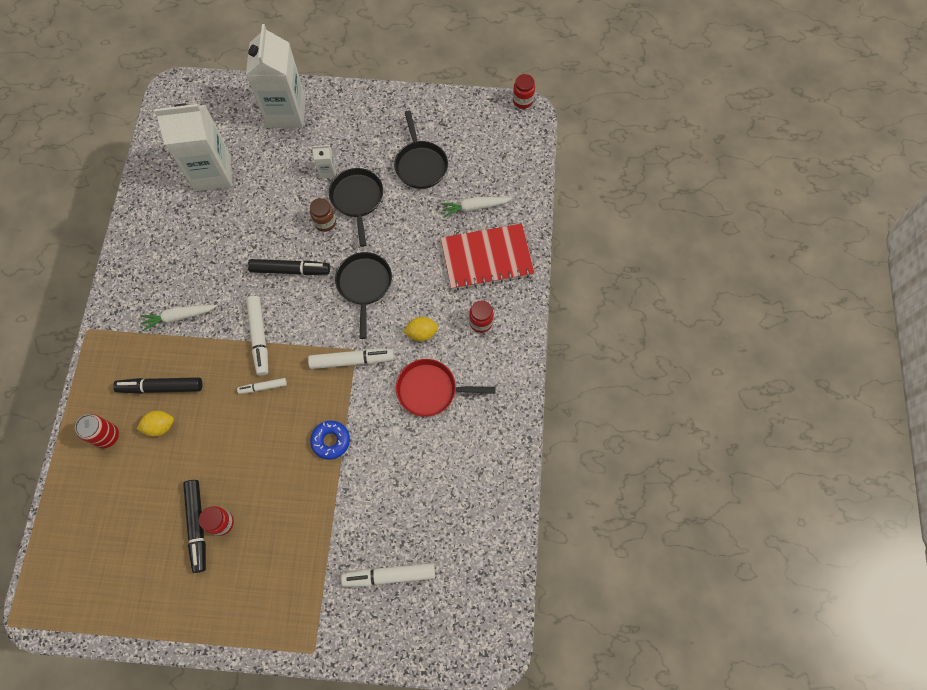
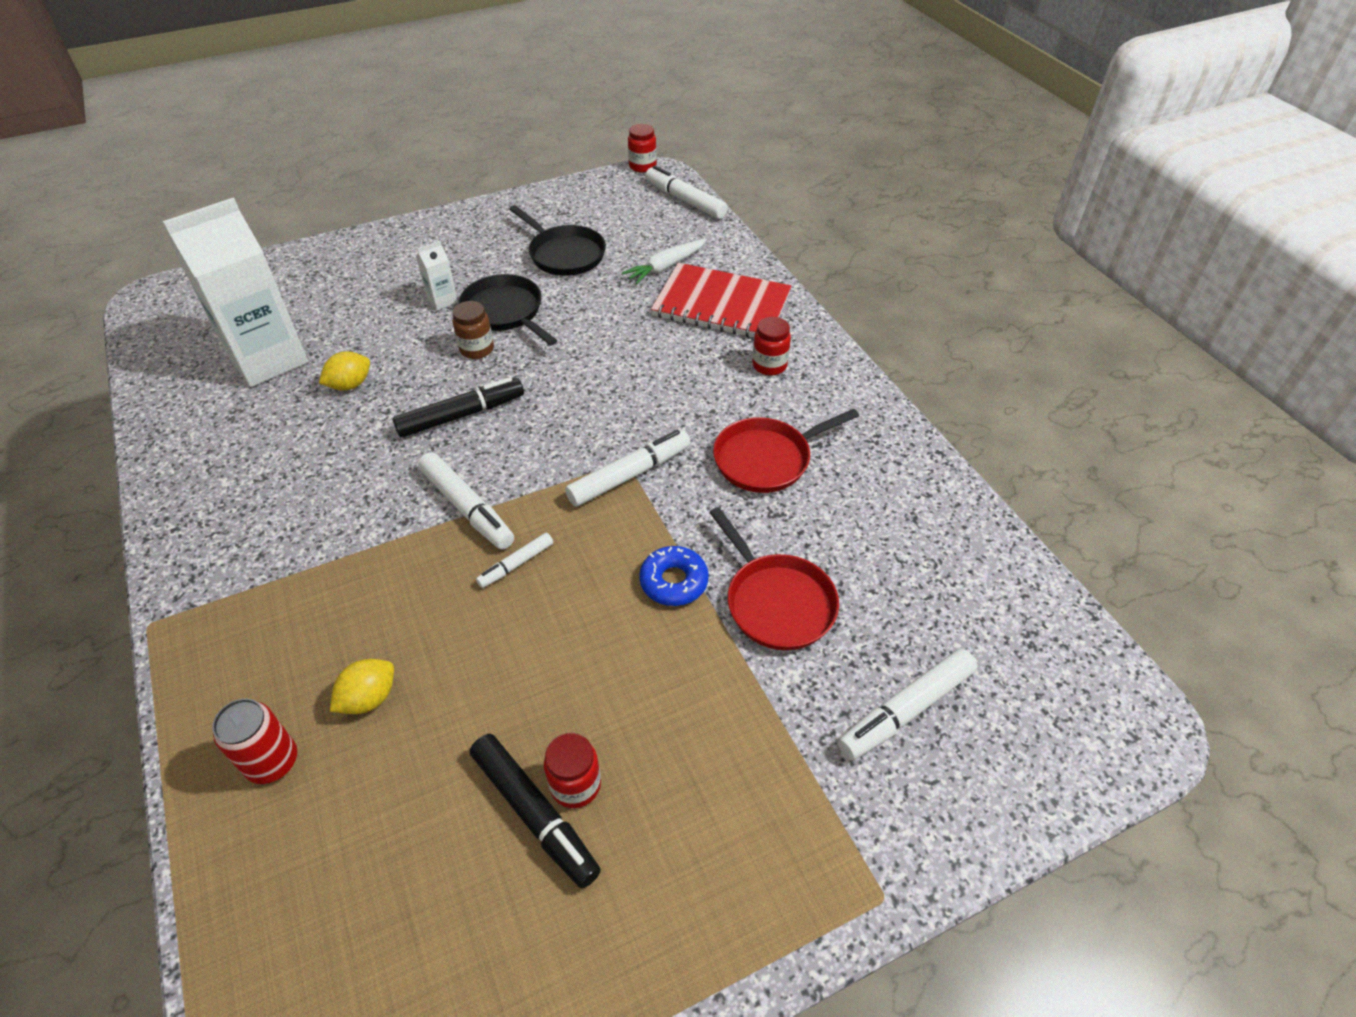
camera: 30 degrees left, 20 degrees down
black marker [113,377,203,394] -> none
white carrot [140,305,217,331] -> none
white carton [246,24,306,128] -> none
black pan [335,252,392,339] -> none
yellow lemon [403,317,438,341] -> yellow lemon moved to [319,351,370,391]
red notebook [441,224,534,290] -> red notebook turned 60 degrees clockwise [651,263,791,337]
none -> white marker [645,166,728,219]
none -> red pan [709,507,839,650]

